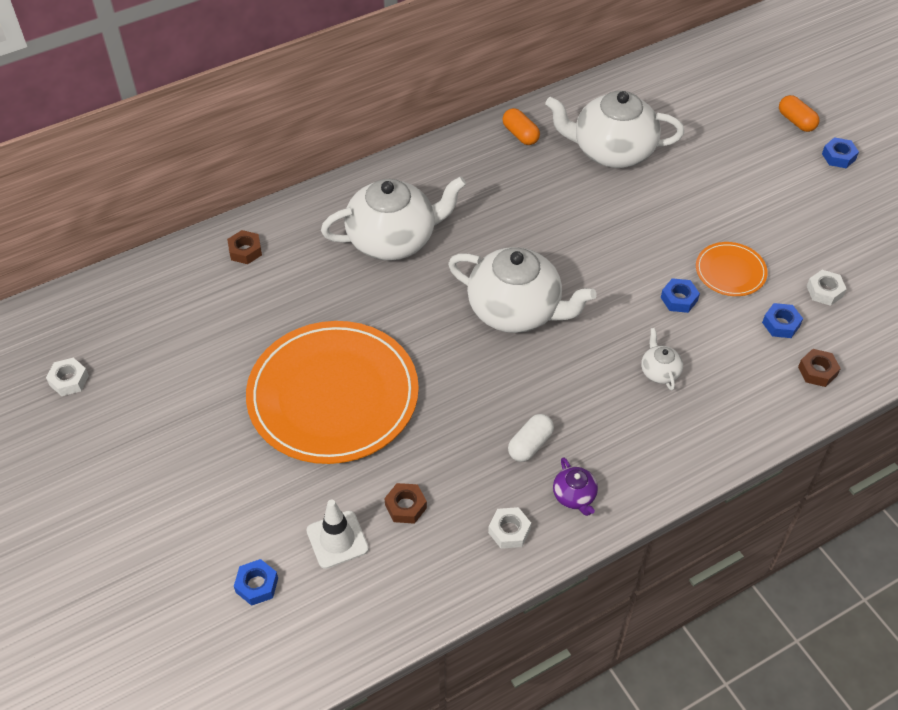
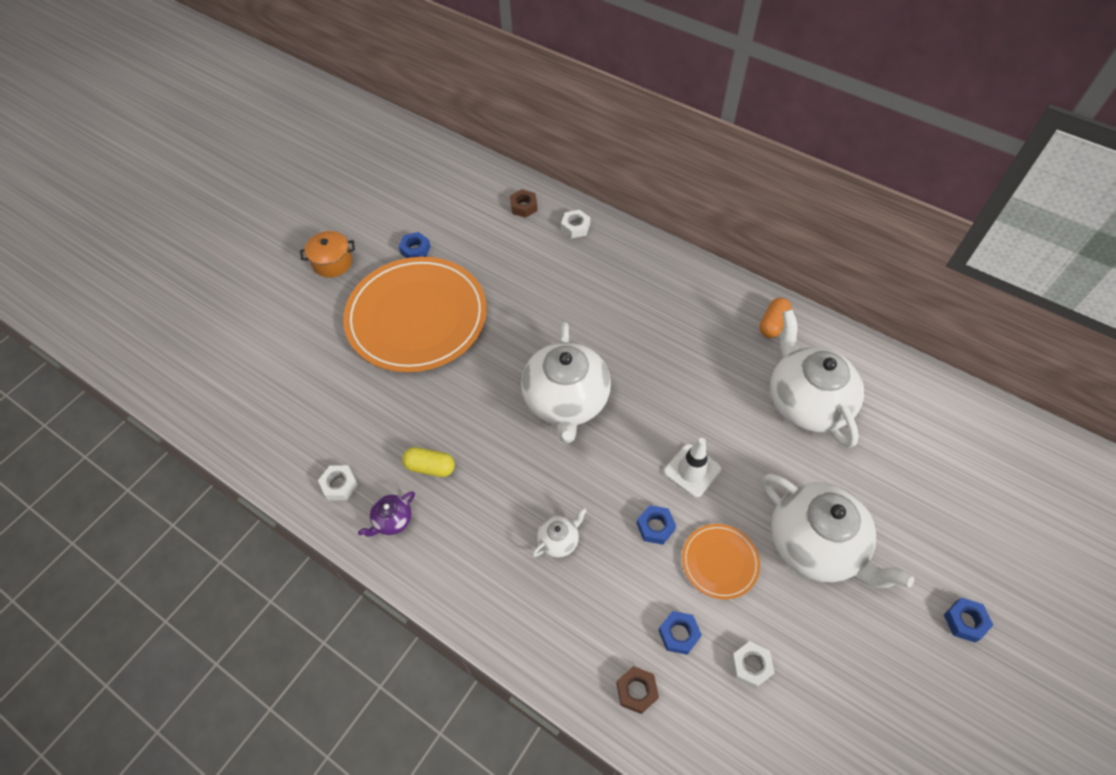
camera: 65 degrees right, 5 degrees up
white nut [46,358,89,396] -> white nut moved to [561,210,590,238]
blue nut [234,559,278,606] -> blue nut moved to [399,232,431,258]
white traffic cone [306,500,369,569] -> white traffic cone moved to [664,438,722,497]
white teapot [321,176,466,261] -> white teapot moved to [762,474,914,588]
brown nut [384,483,427,524] -> none
white capsule [508,414,554,462] -> yellow capsule [402,447,455,477]
orange capsule [779,95,820,132] -> none
none -> orange pot [300,231,355,278]

